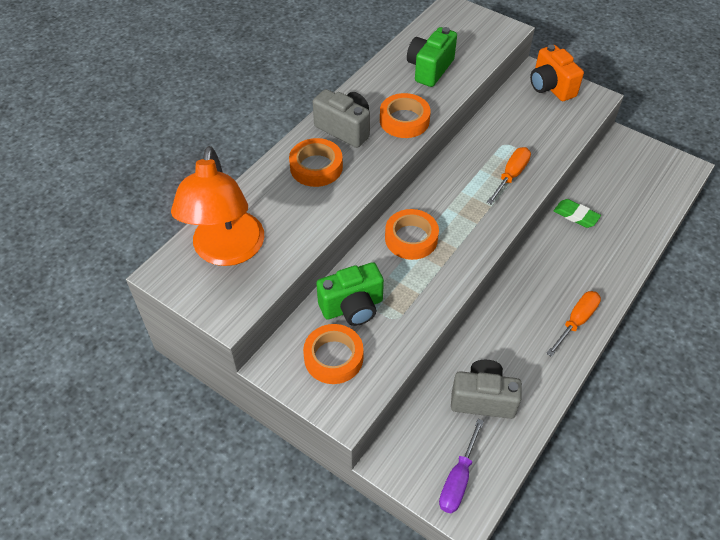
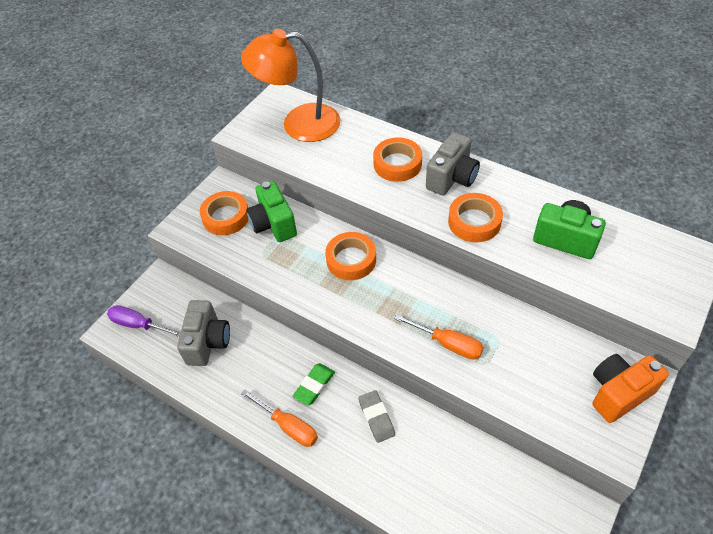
camera: 90 degrees right, 0 degrees up
green eraser [554,199,601,228] -> green eraser moved to [293,363,335,405]
none -> grey eraser [358,390,395,443]

